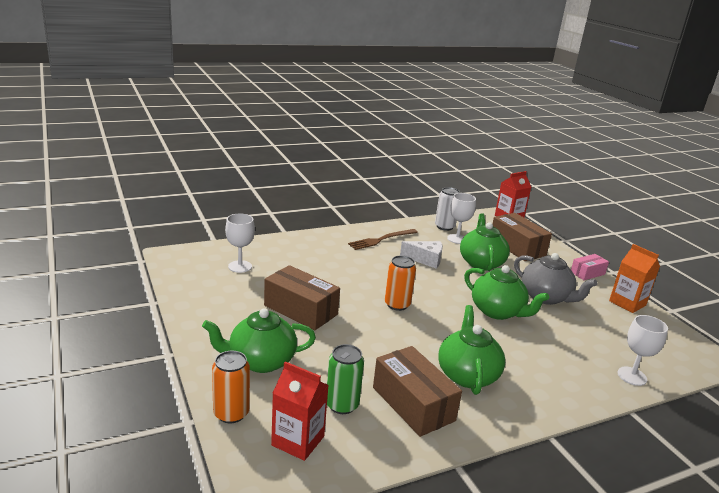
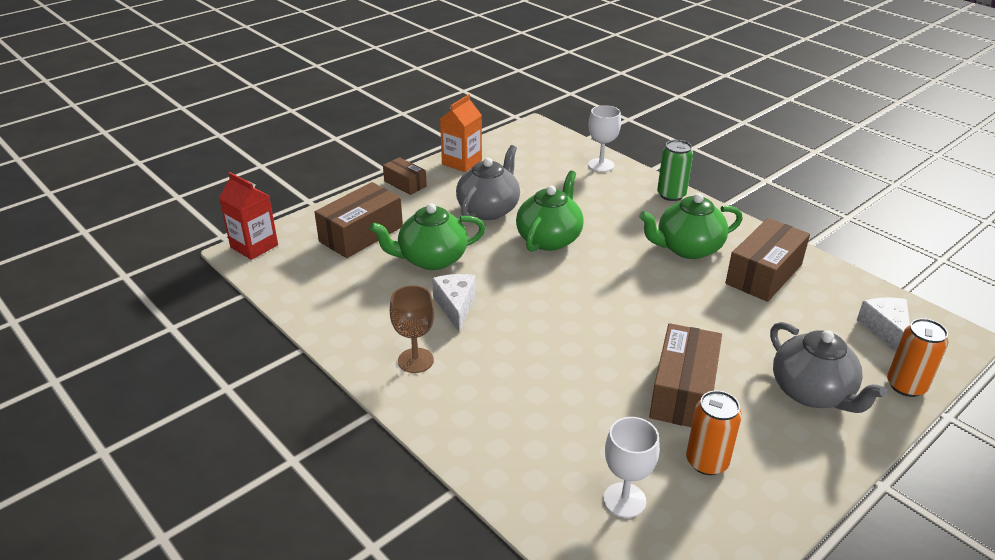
camera: 105 degrees left, 10 degrees up
green teapot [202,308,316,373] -> grey teapot [770,322,887,413]
red carton [271,362,329,461] -> white cheese [857,297,910,352]
green can [327,344,364,414] -> green can moved to [657,140,693,201]
brown fork [348,229,418,250] -> brown goblet [390,285,435,373]
orange can [385,255,416,311] -> orange can moved to [686,390,742,475]
white can [435,187,460,231] -> none
white goblet [447,193,476,244] -> none
pink box [571,254,609,280] -> brown box [383,157,427,195]

